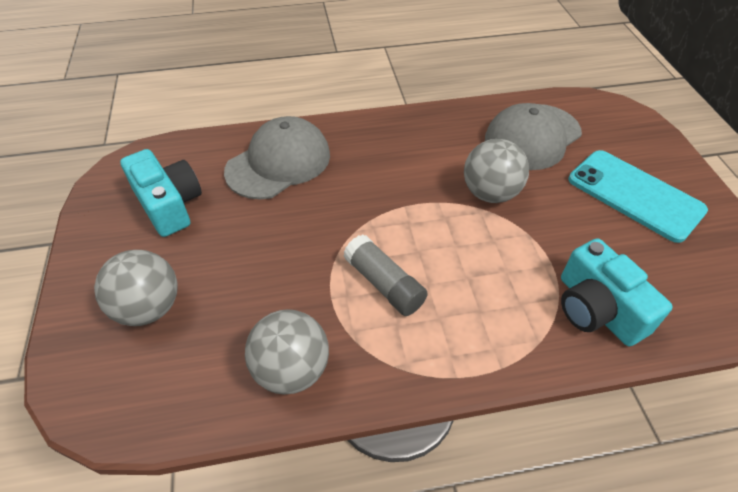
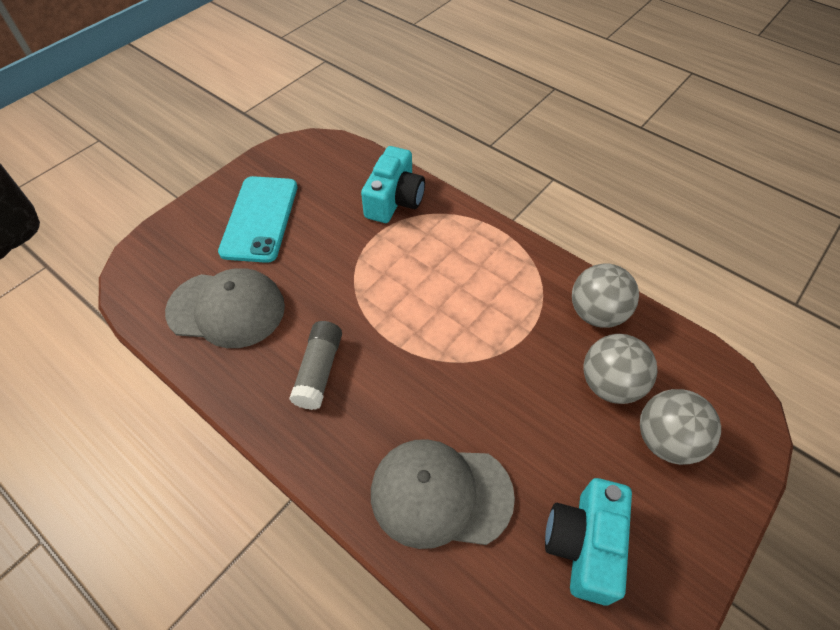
camera: 130 degrees left, 5 degrees up
grey glue stick [343,234,428,316] -> grey glue stick moved to [289,321,342,410]
grey ball [464,139,529,203] -> grey ball moved to [584,334,657,404]

